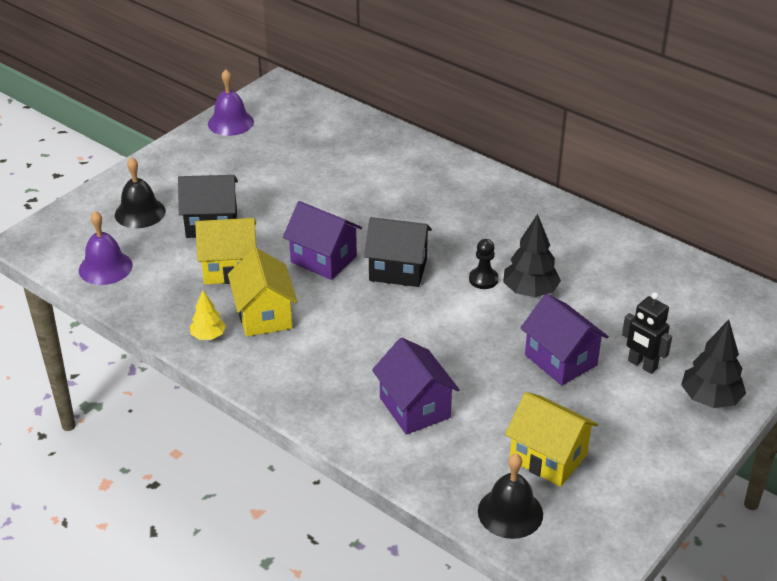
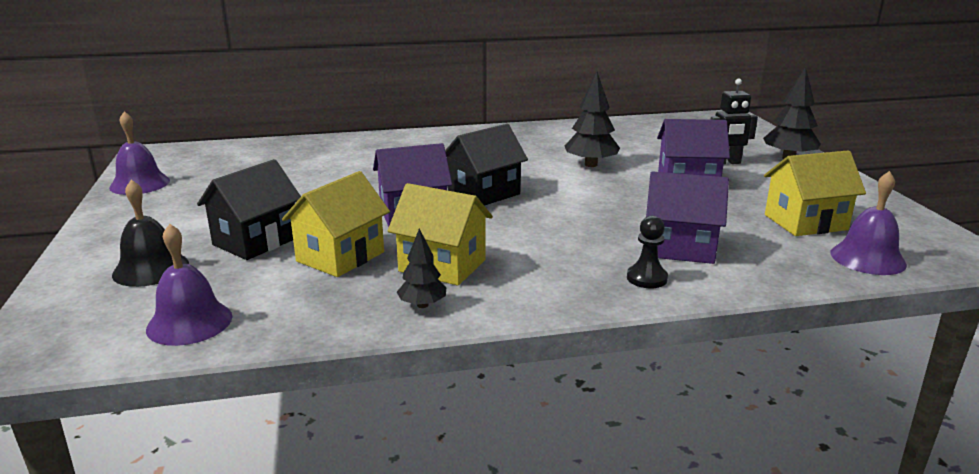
camera: 50 degrees left, 15 degrees down
yellow tree [190,290,226,340] -> black tree [397,229,446,308]
black pawn [469,239,499,289] -> black pawn moved to [627,216,668,288]
black bell [478,454,543,539] -> purple bell [830,171,907,275]

